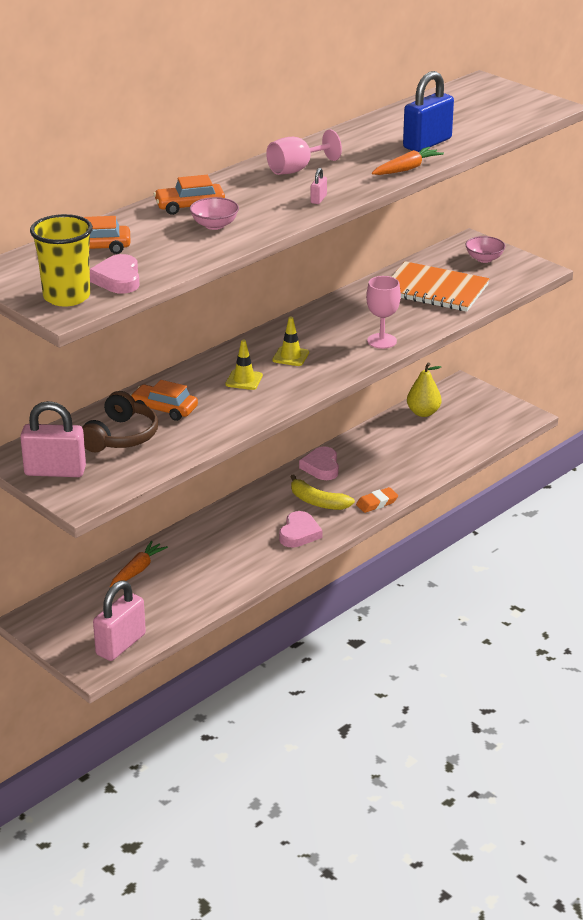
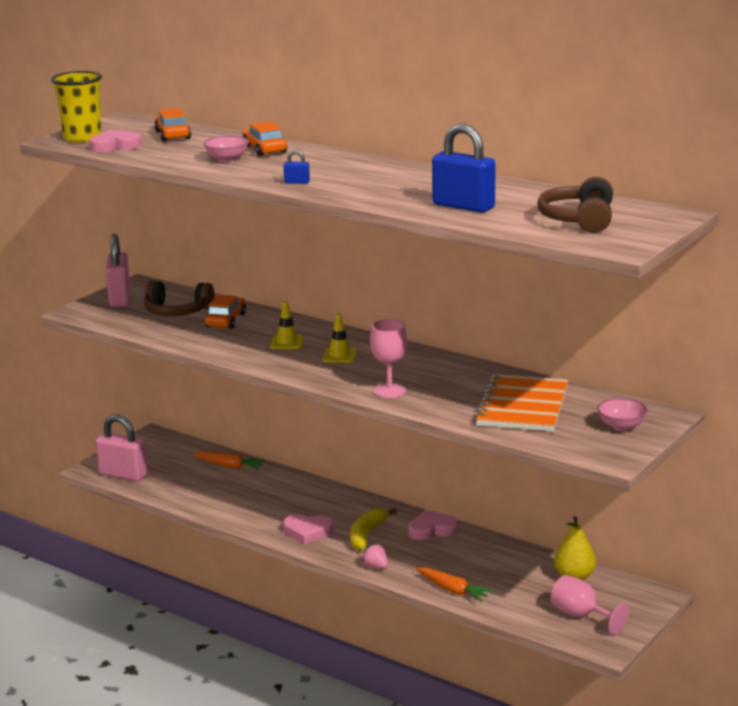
camera: 80 degrees right, 10 degrees down
pink goblet [266,129,342,175] -> pink goblet moved to [550,575,629,635]
pink padlock [311,168,327,204] -> blue padlock [283,150,310,184]
orange eraser [356,487,398,513] -> pink strawberry [362,543,389,569]
orange carrot [372,147,444,175] -> orange carrot moved to [416,567,494,602]
none -> brown headphones [537,177,613,233]

